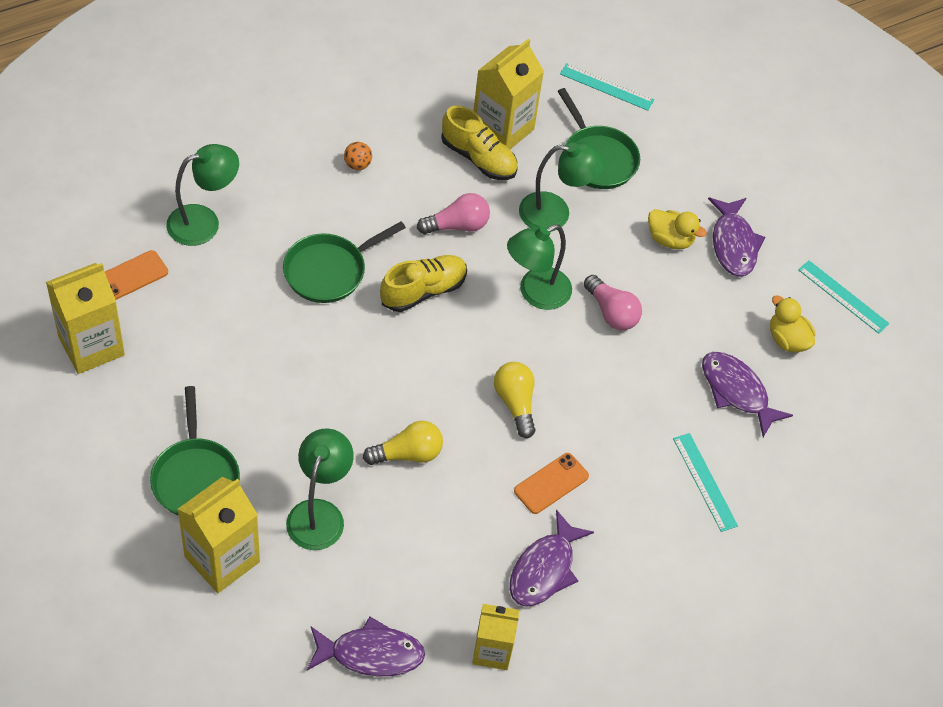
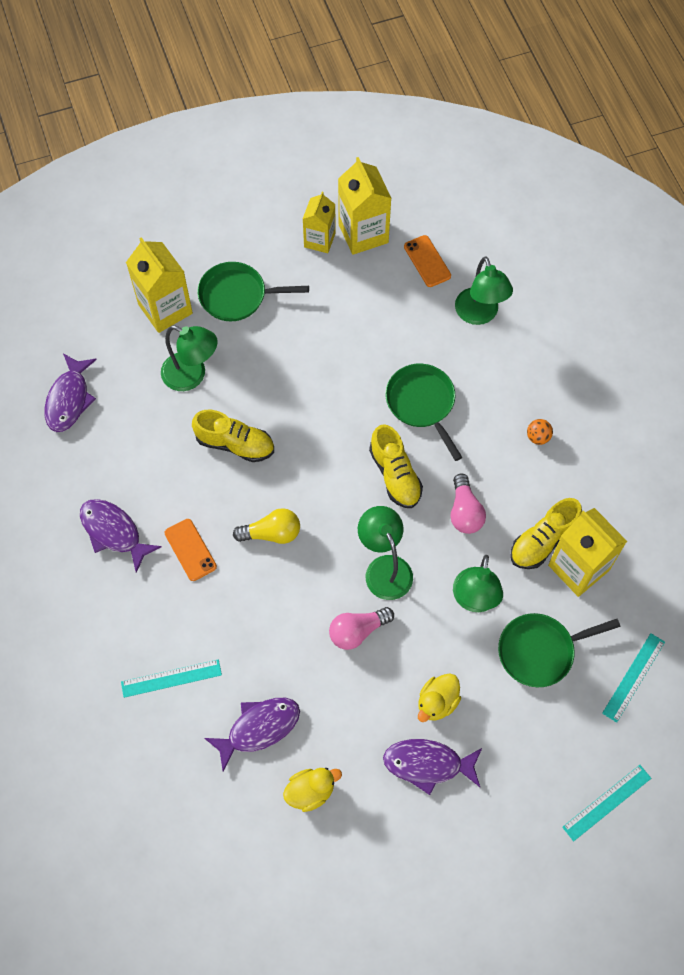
camera: 105 degrees right, 10 degrees up
yellow light bulb [363,421,443,465] -> yellow shoe [192,410,274,462]
yellow carton [472,604,519,670] -> yellow carton moved to [303,192,336,253]
turquoise ruler [798,260,889,334] -> turquoise ruler moved to [562,765,651,841]

